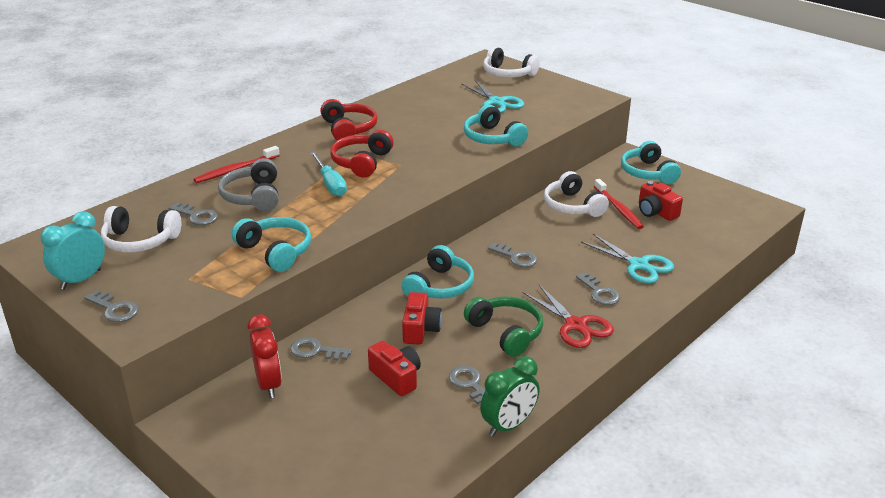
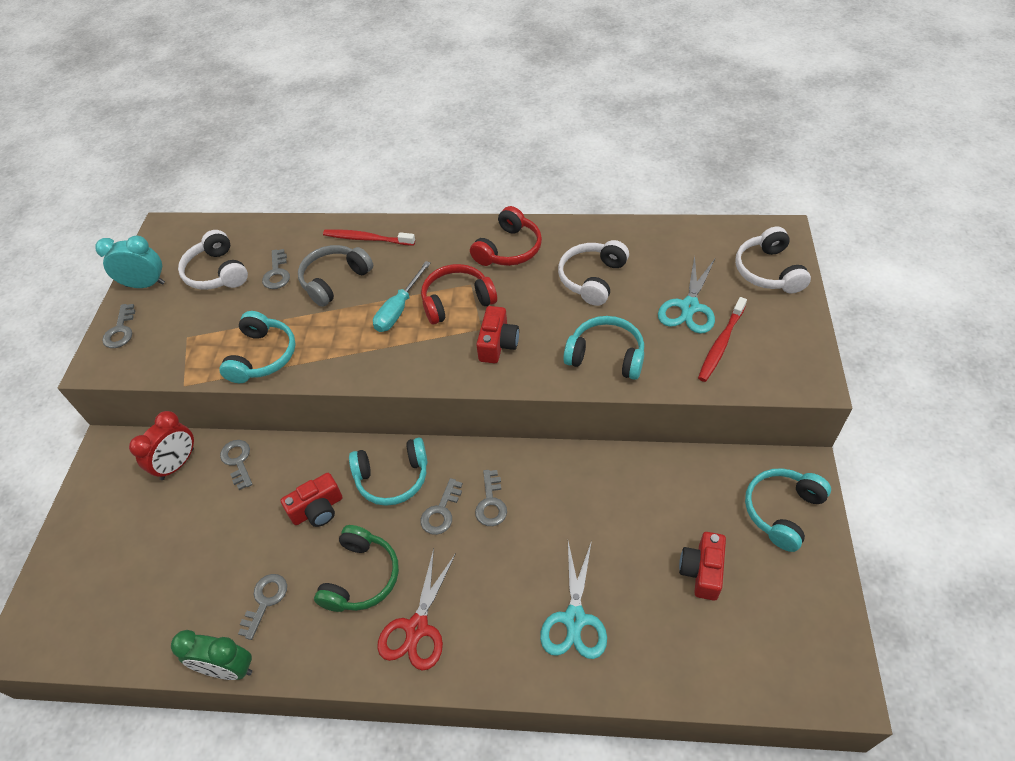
camera: 55 degrees right, 20 degrees up
red camera [368,341,421,396] -> red camera moved to [476,306,519,363]
turquoise headphones [464,104,528,146] -> turquoise headphones turned 90 degrees clockwise [563,316,644,380]
white headphones [544,171,609,217] -> white headphones moved to [558,240,629,306]
grey key [576,272,620,305] -> grey key moved to [420,478,463,535]
red toothbrush [594,179,644,229] -> red toothbrush moved to [698,297,747,382]

